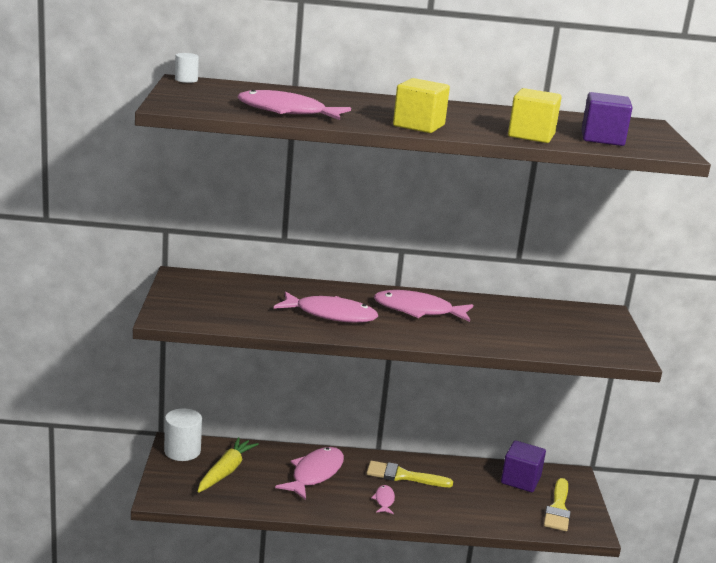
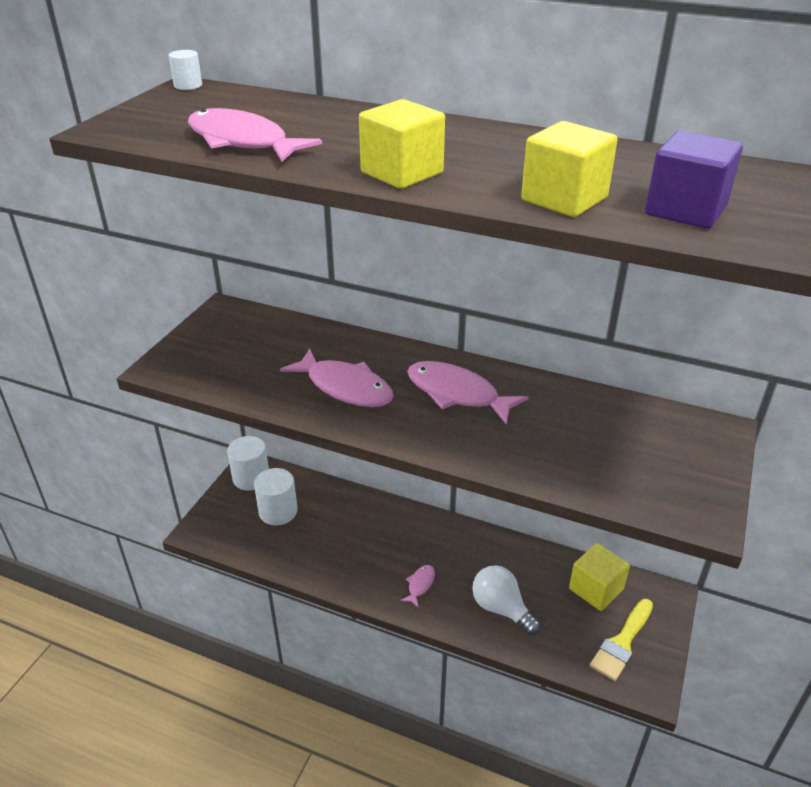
camera: 25 degrees right, 15 degrees up
yellow carrot [198,437,259,493] -> white cylinder [254,468,298,525]
pink fish [275,447,344,500] -> none
yellow brush [366,461,453,487] -> none
purple cube [501,440,546,492] -> yellow cube [569,543,630,611]
none -> white light bulb [472,565,541,636]

